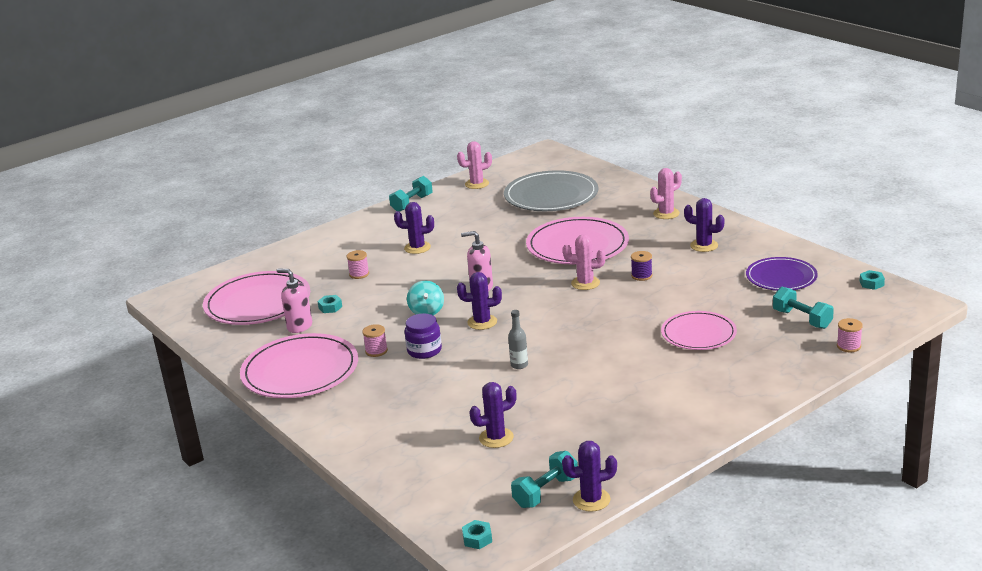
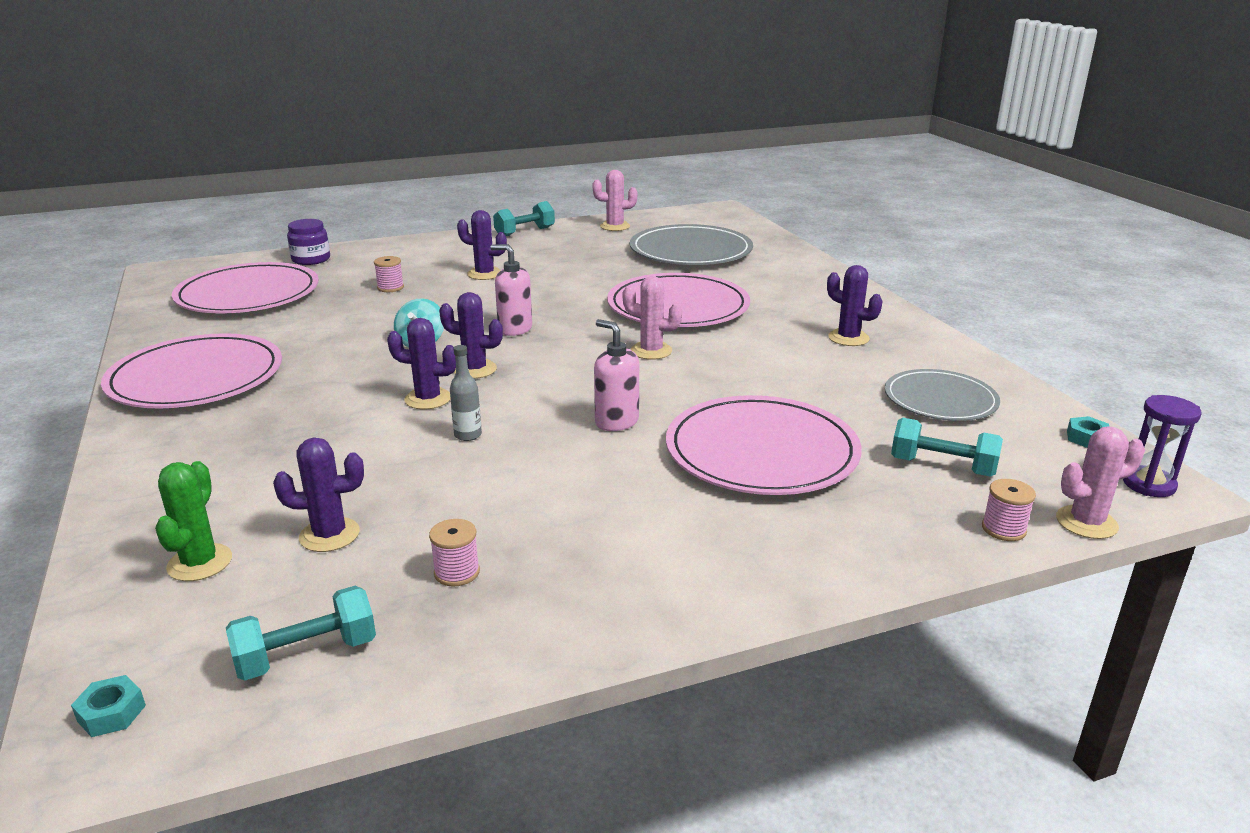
camera: 15 degrees right, 0 degrees up
pink soap dispenser [276,269,312,333] -> pink soap dispenser moved to [594,319,639,431]
turquoise nut [318,295,342,313] -> none
pink spool [362,324,388,357] -> pink spool moved to [429,519,480,586]
purple jar [405,314,442,359] -> purple jar moved to [287,219,330,265]
purple cactus [562,441,617,512] -> purple cactus moved to [387,318,456,409]
purple spool [631,251,652,281] -> none
pink cactus [650,168,682,219] -> pink cactus moved to [1056,427,1145,539]
pink plate [661,311,737,350] -> pink plate [666,395,862,495], size x1.58
purple plate [746,257,818,291] -> grey plate [885,369,1000,421]
turquoise dumbbell [773,287,834,329] -> turquoise dumbbell turned 45 degrees counterclockwise [891,418,1003,477]
none -> green cactus [155,461,232,581]
none -> purple hourglass [1123,395,1201,497]

